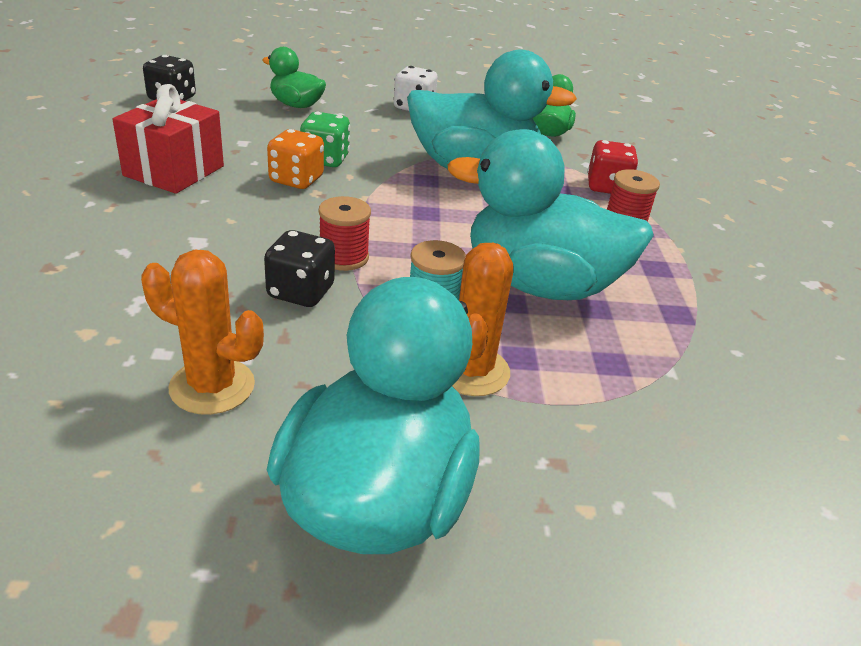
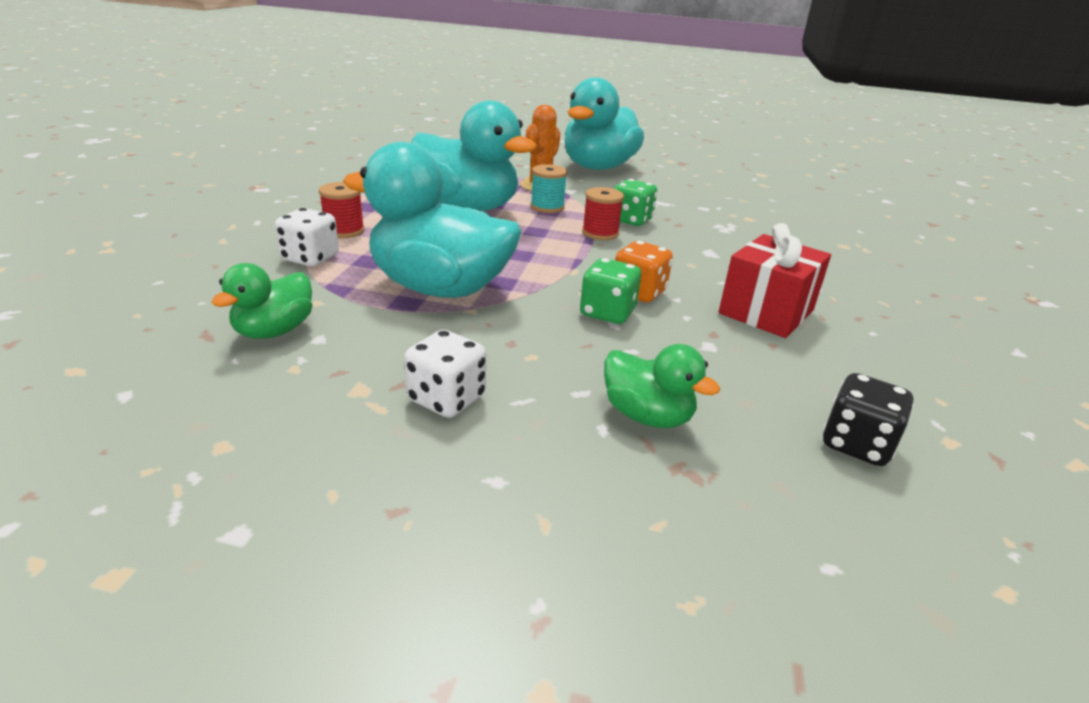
camera: 165 degrees left, 5 degrees down
orange cactus [141,250,264,415] -> none
black dice [264,230,335,307] -> green dice [614,179,657,226]
red dice [587,140,638,194] -> white dice [275,208,339,266]

